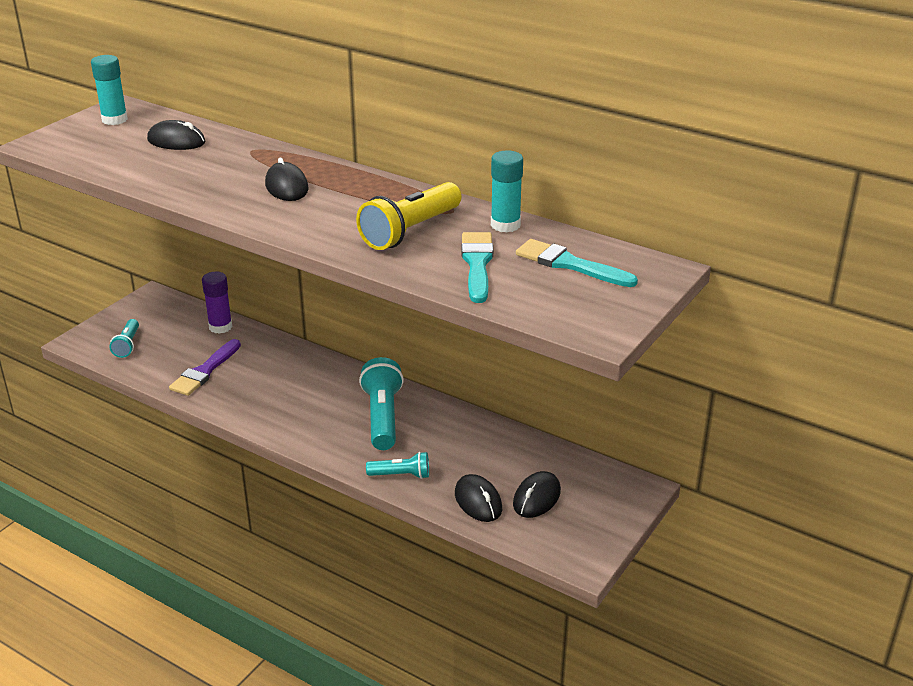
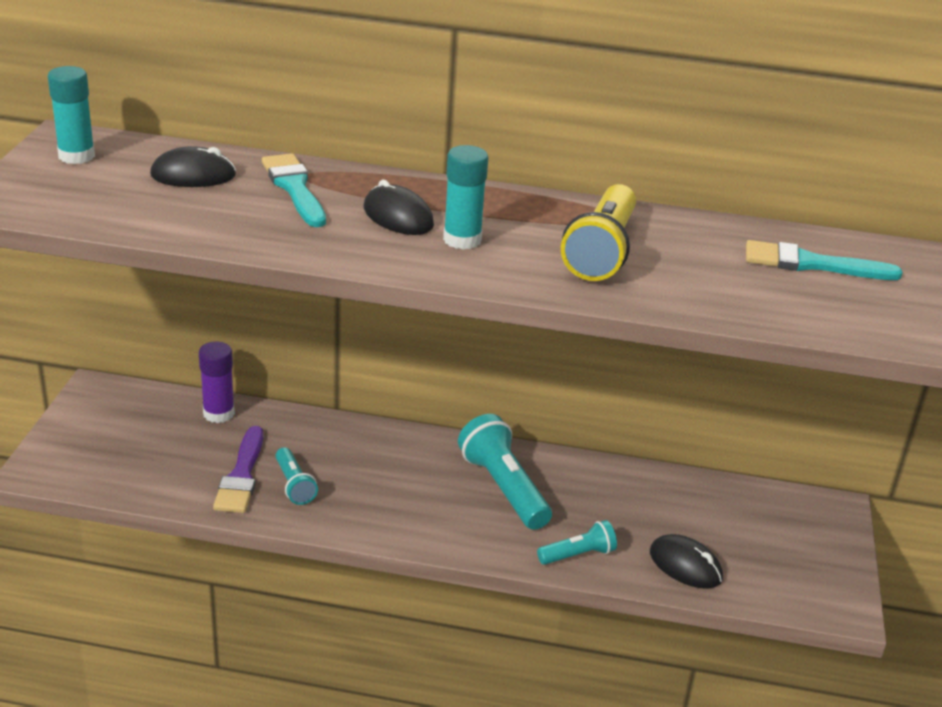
camera: 25 degrees left, 0 degrees up
turquoise flashlight [109,319,139,358] -> turquoise flashlight moved to [275,447,318,505]
turquoise brush [461,232,493,303] -> turquoise brush moved to [262,153,326,227]
turquoise glue stick [491,150,523,232] -> turquoise glue stick moved to [443,145,488,250]
black mouse [513,471,561,518] -> none

